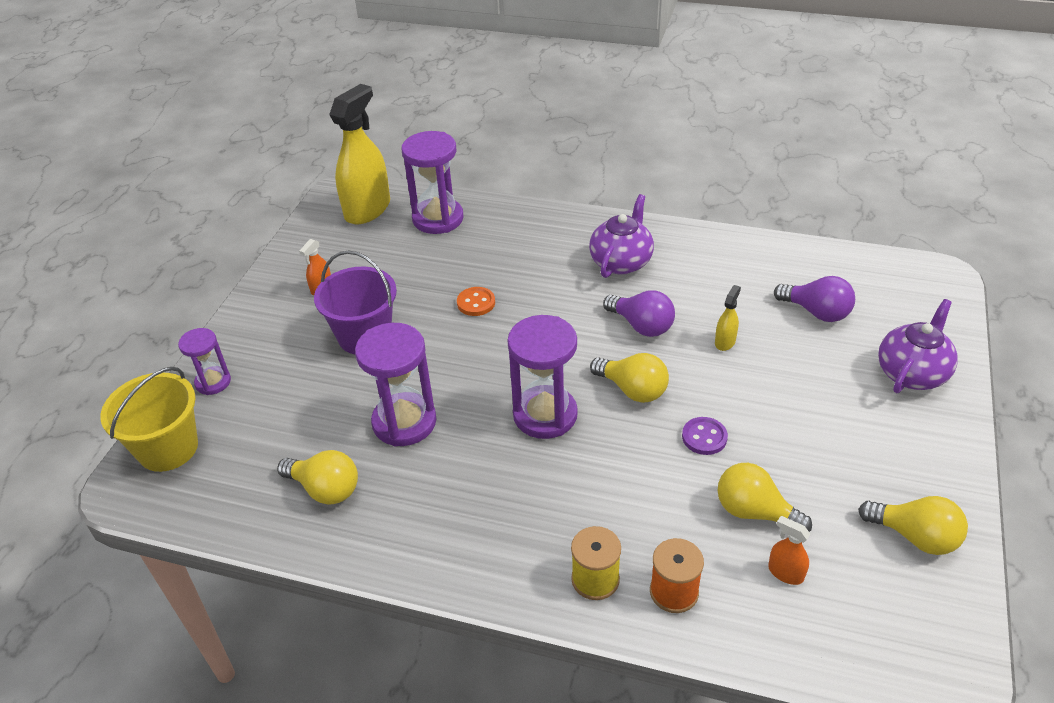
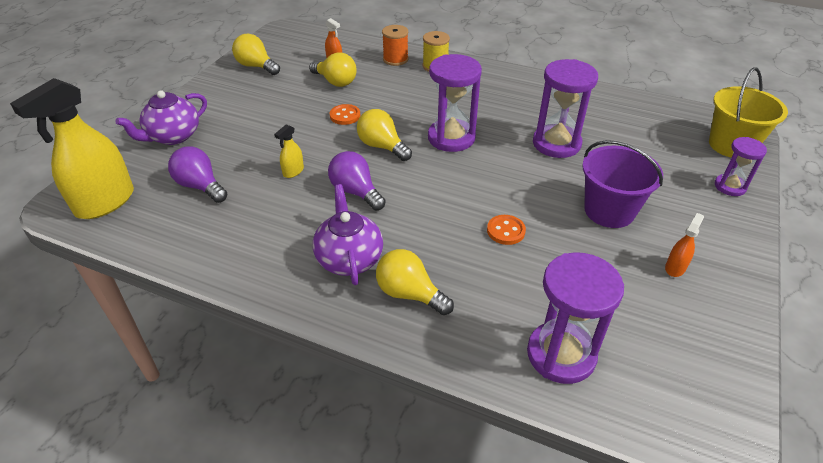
camera: 175 degrees left, 0 degrees up
yellow light bulb [277,450,358,504] -> yellow light bulb moved to [376,249,454,315]
yellow spray bottle [329,84,390,224] -> yellow spray bottle moved to [10,78,134,219]
purple teapot [589,194,654,278] -> purple teapot turned 135 degrees clockwise [313,184,383,285]
purple button [682,417,728,455] -> orange button [330,104,360,125]

